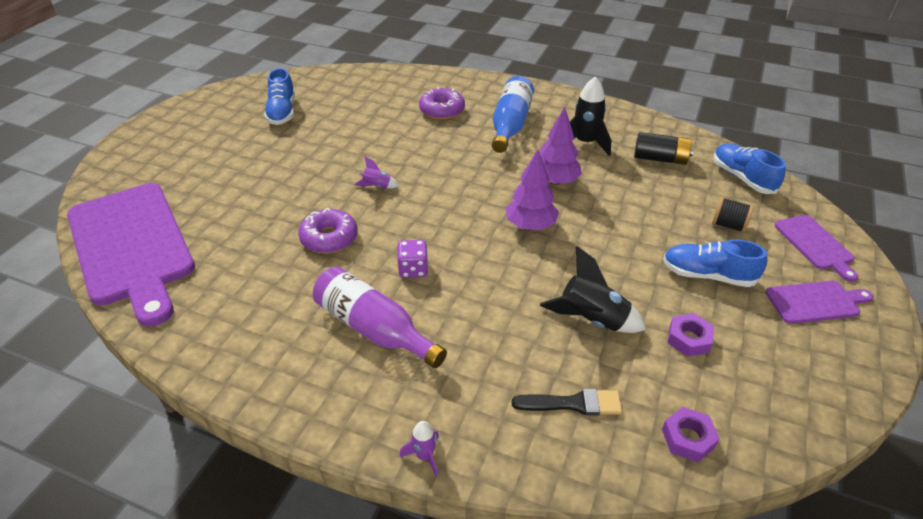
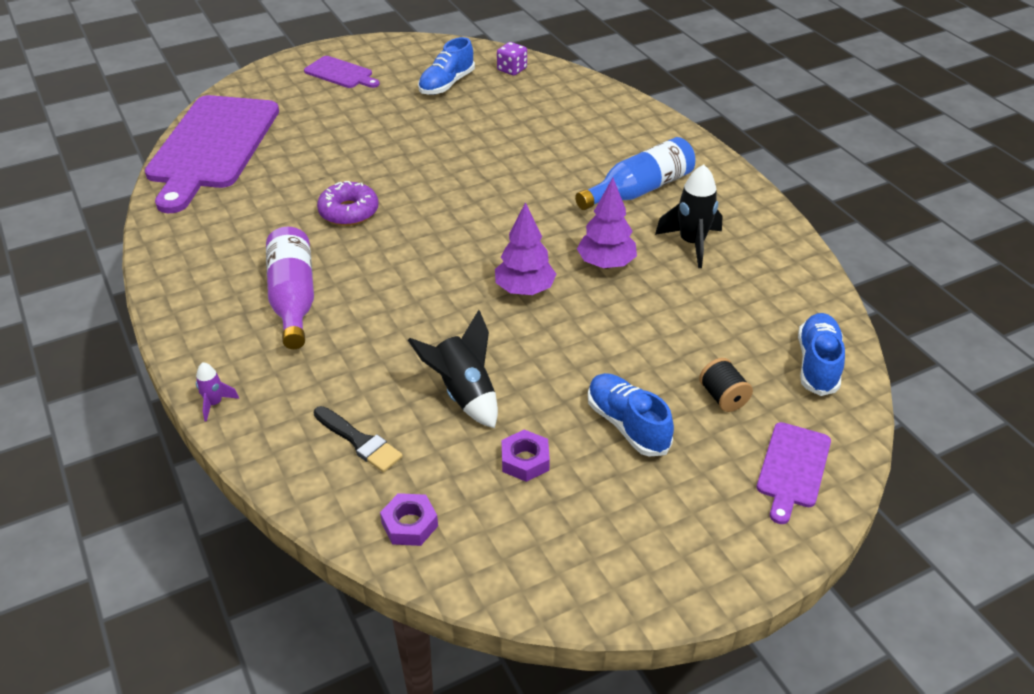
camera: 40 degrees right, 0 degrees up
purple rocket [355,156,399,189] -> none
purple dice [398,240,428,278] -> purple dice moved to [497,42,527,76]
purple donut [419,87,465,120] -> none
black battery [634,132,693,165] -> none
purple cutting board [766,281,873,324] -> purple cutting board moved to [304,56,380,88]

